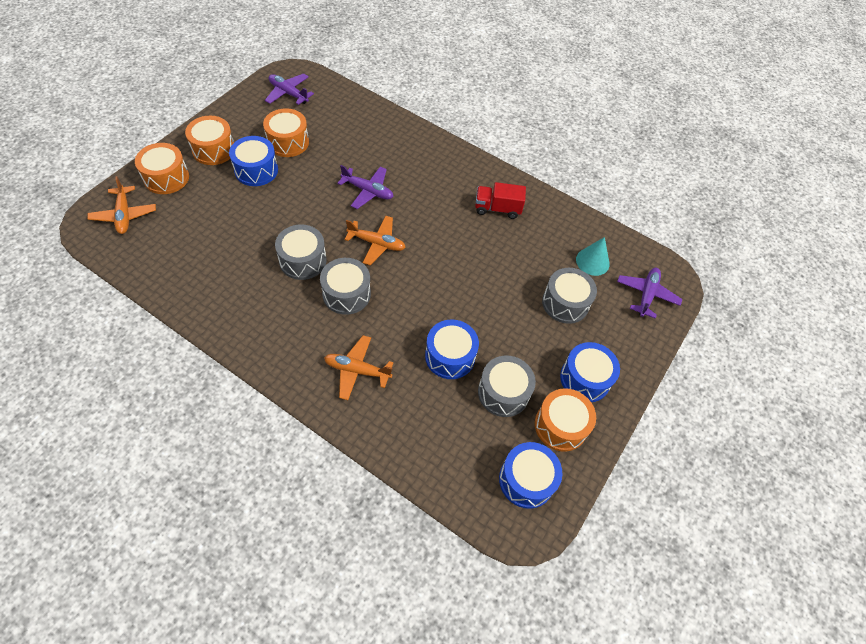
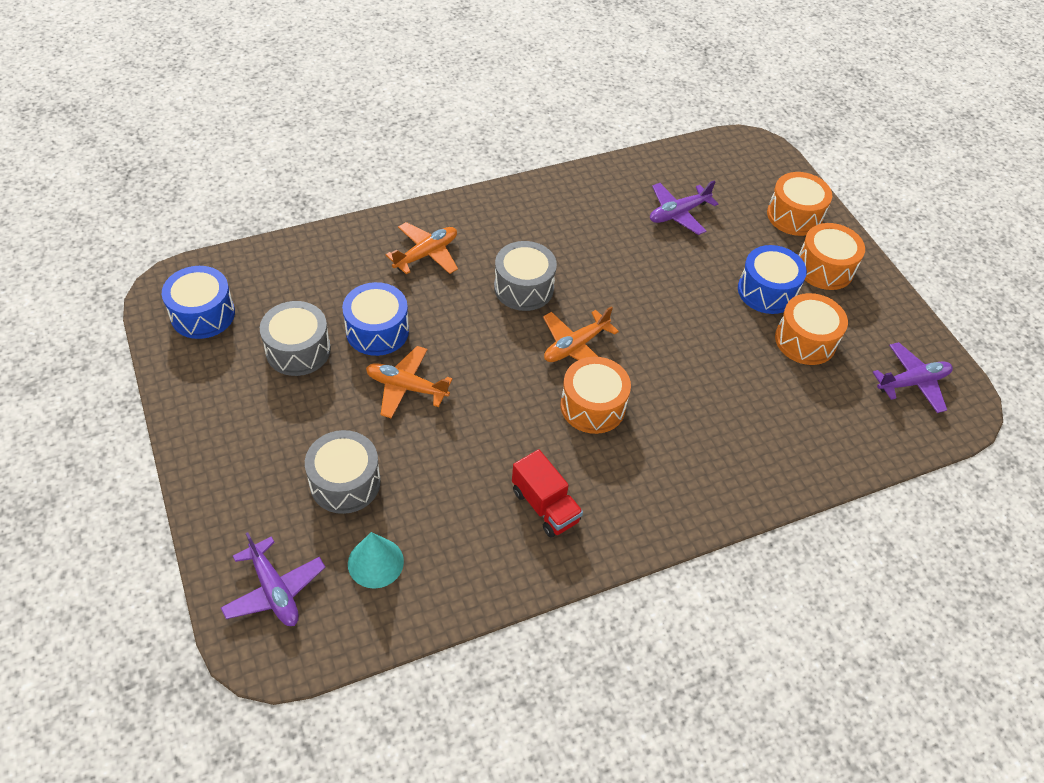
camera: 125 degrees right, 5 degrees down
orange plane [87,176,156,234] -> orange plane moved to [366,346,452,419]
grey drum [275,225,327,280] -> none
purple plane [337,165,394,209] -> purple plane moved to [650,180,719,235]
red truck [475,182,526,219] -> red truck turned 105 degrees clockwise [512,449,583,538]
orange drum [535,388,596,452] -> orange drum moved to [561,357,631,434]
blue drum [560,342,620,402] -> none

